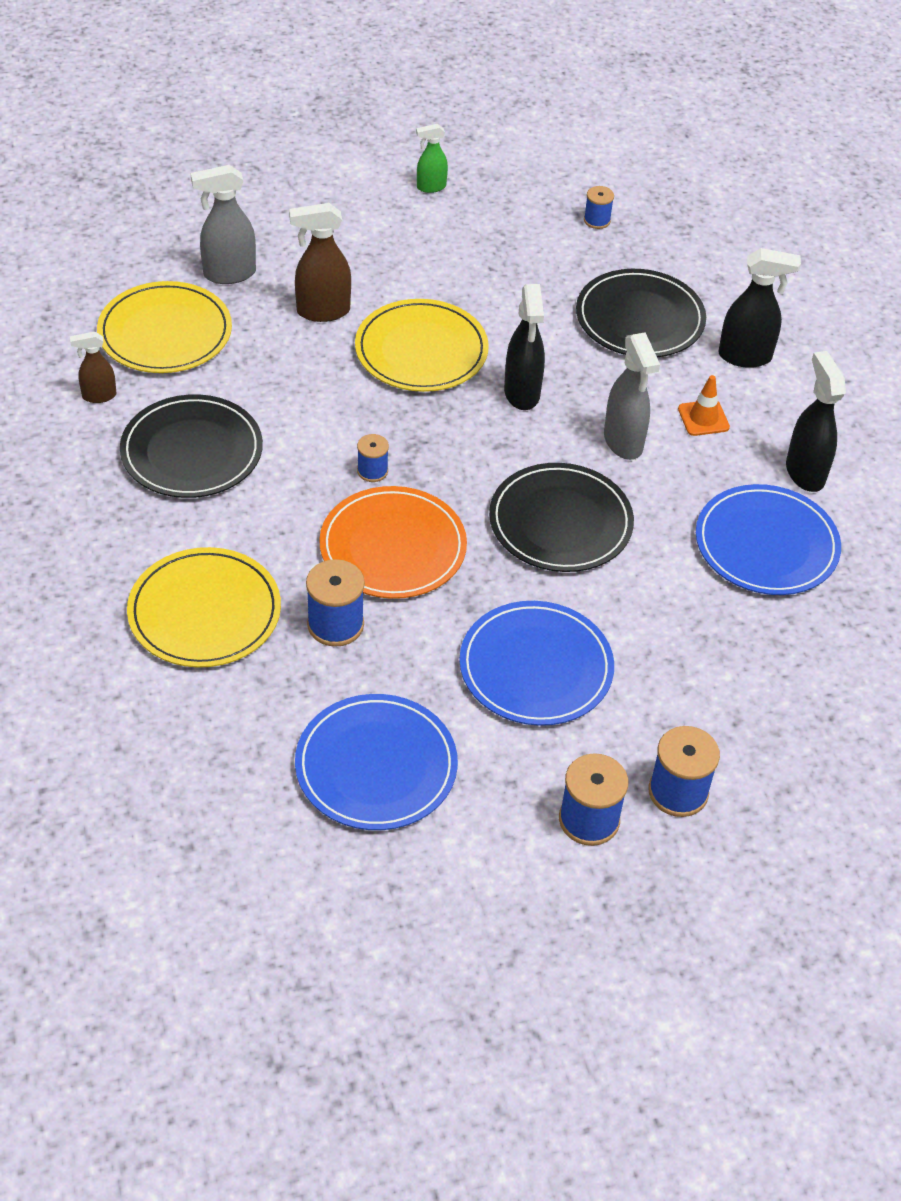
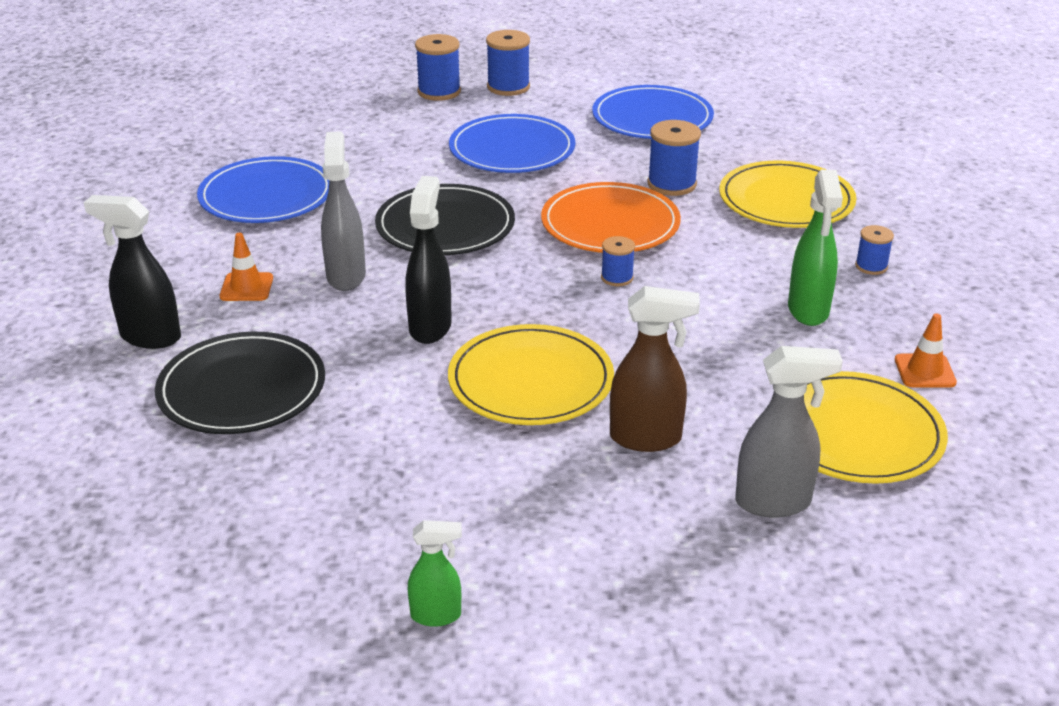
camera: 165 degrees left, 15 degrees down
brown spray bottle [70,332,116,403] -> orange traffic cone [895,313,957,387]
black plate [120,394,263,498] -> green spray bottle [788,170,843,326]
blue spool [584,186,614,229] -> blue spool moved to [855,225,894,275]
black spray bottle [786,351,846,492] -> none

